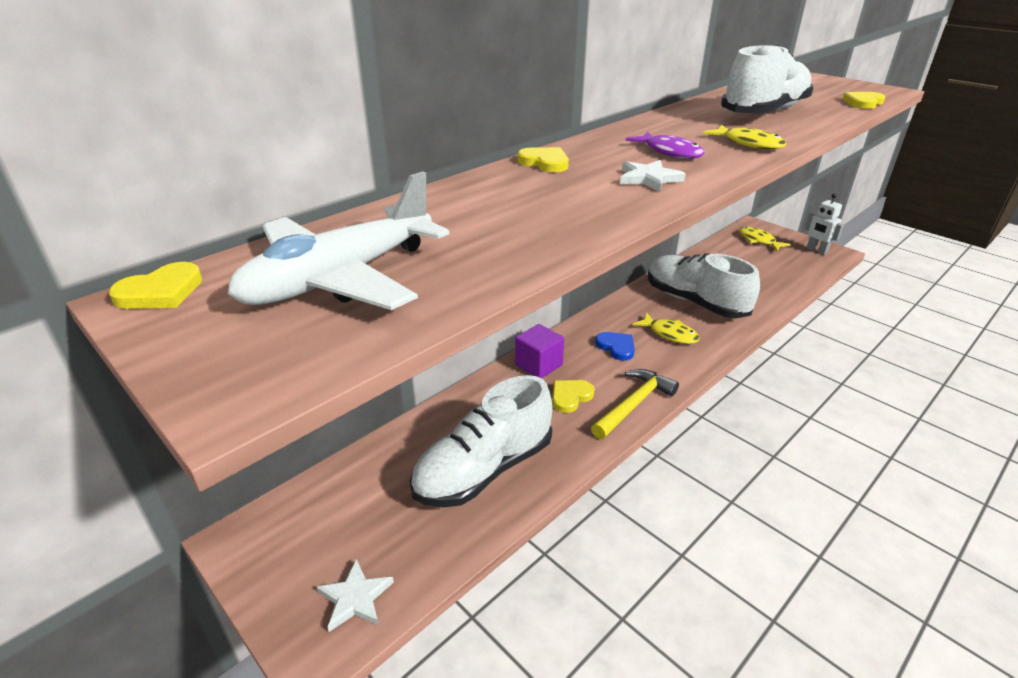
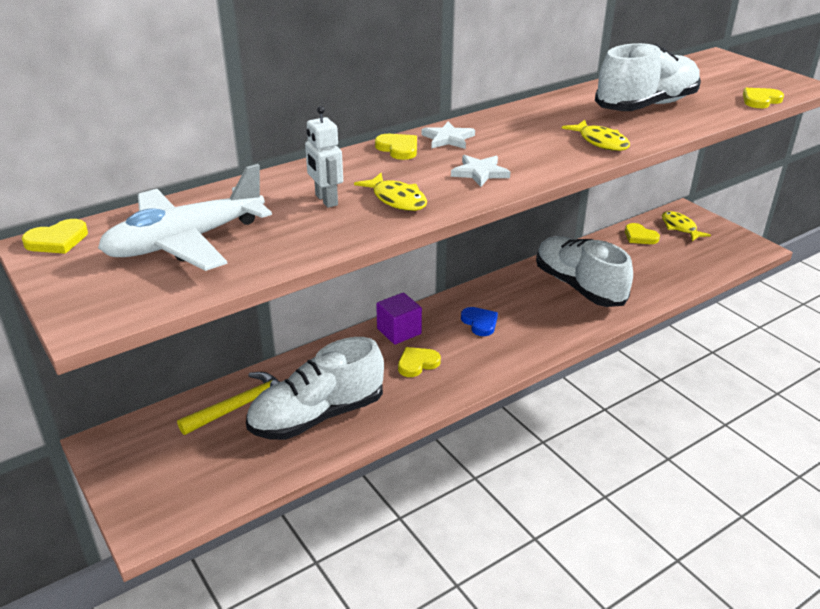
camera: 10 degrees right, 0 degrees up
white star [317,559,394,632] -> white star moved to [421,121,475,149]
yellow hammer [591,369,679,439] -> yellow hammer moved to [177,372,279,435]
purple fish [625,132,704,159] -> none
yellow fish [633,312,700,344] -> yellow fish moved to [354,173,427,211]
white robot [805,193,844,255] -> white robot moved to [305,106,343,208]
none -> yellow heart [625,223,660,244]

